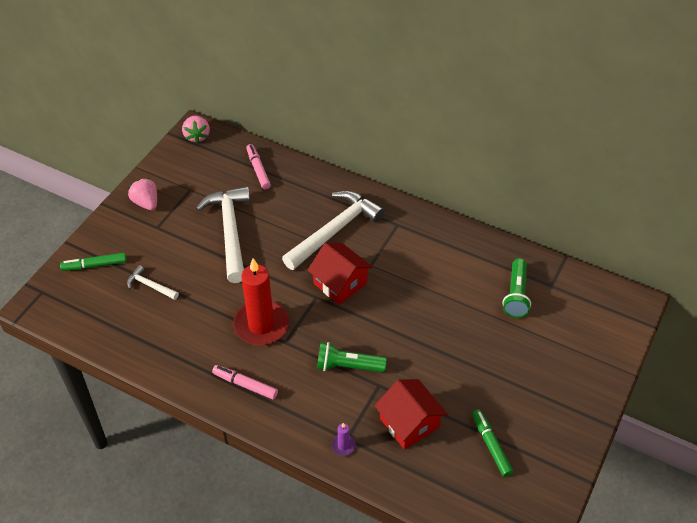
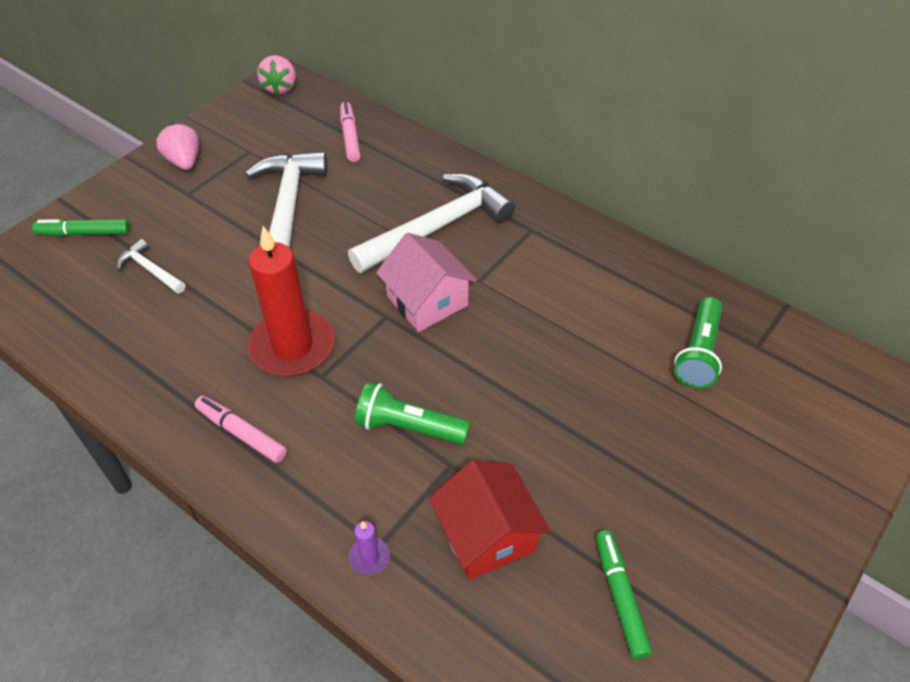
camera: 10 degrees right, 0 degrees up
red house [308,243,373,305] -> pink house [376,233,477,332]

